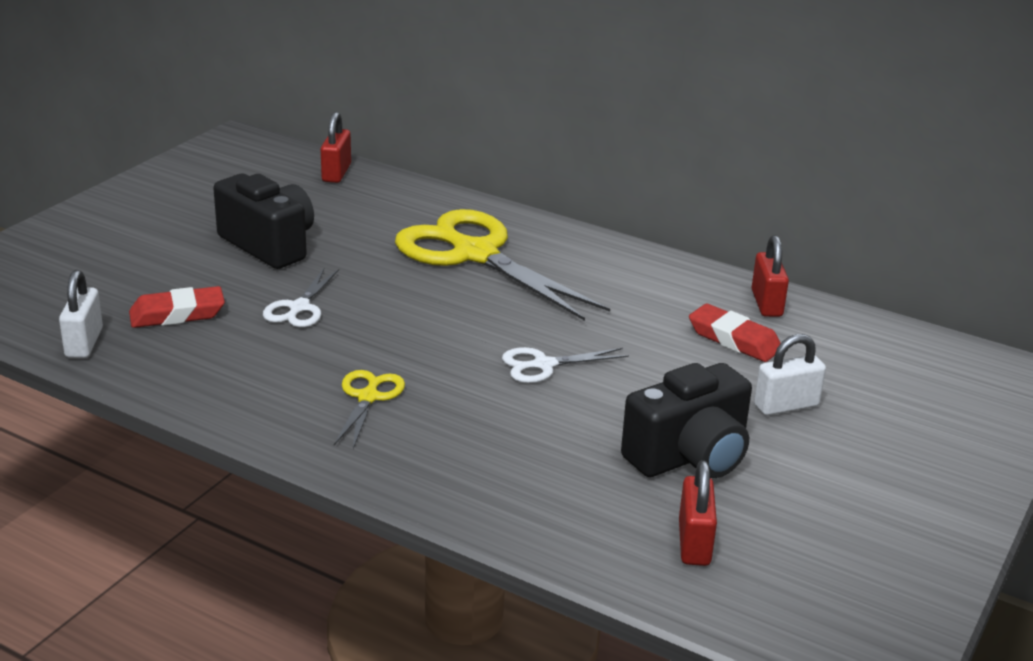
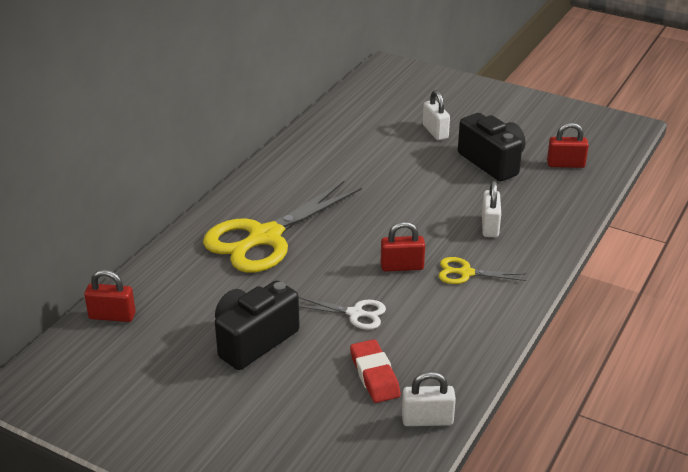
camera: 90 degrees left, 5 degrees up
white scissors [502,347,629,383] -> none
red eraser [689,304,781,362] -> none
red padlock [751,235,789,317] -> red padlock moved to [381,222,425,272]
none -> white padlock [482,181,501,237]

